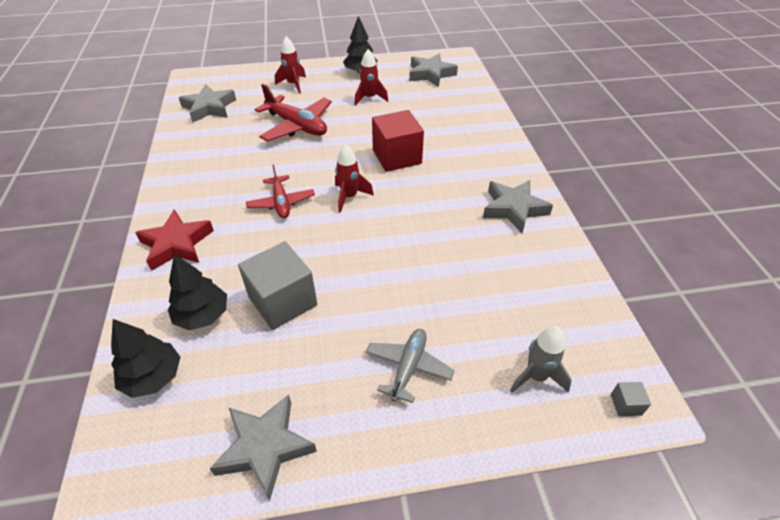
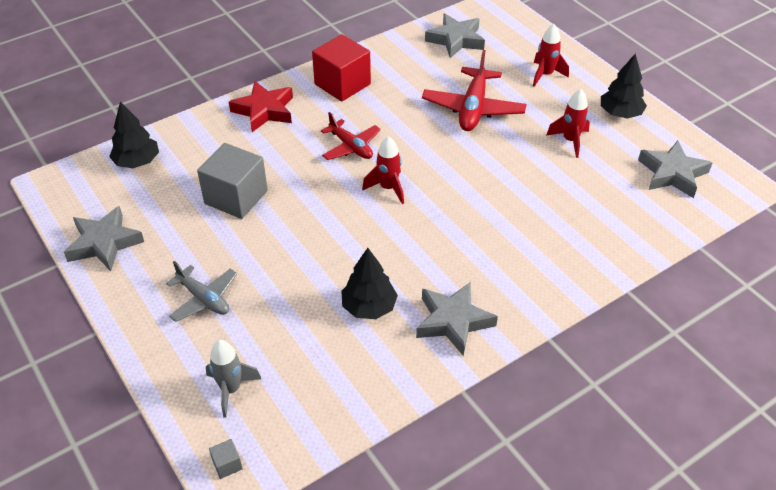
camera: 65 degrees right, 0 degrees up
black tree [168,254,227,330] -> black tree moved to [341,248,398,319]
red plane [246,165,315,218] -> red plane turned 90 degrees counterclockwise [321,112,381,160]
grey plane [366,329,455,403] -> grey plane turned 45 degrees clockwise [166,261,237,322]
red cube [372,110,424,172] -> red cube moved to [312,34,371,102]

